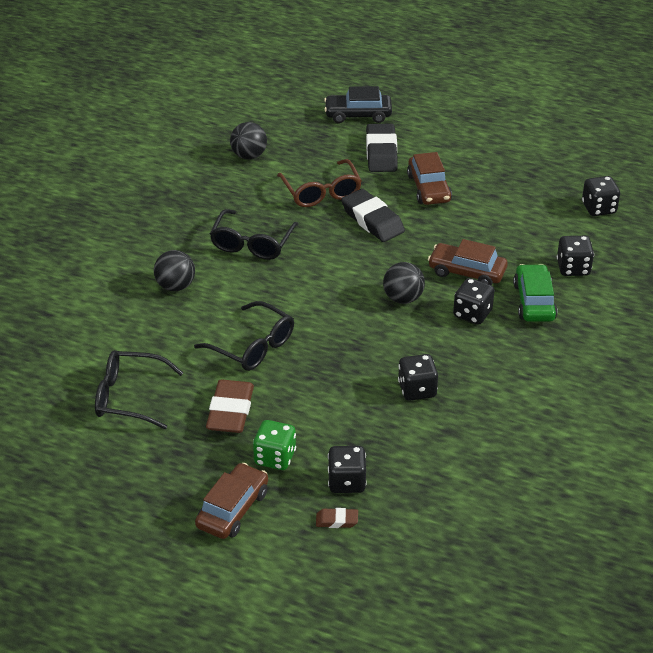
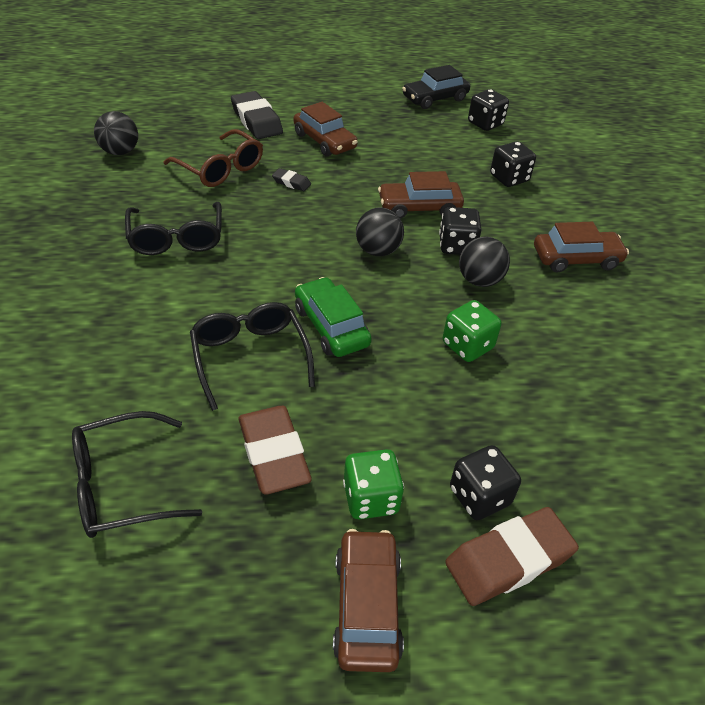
camera: 30 degrees left, 5 degrees up
black ball [154,250,195,291] -> black ball moved to [459,237,510,287]
black glasses [194,301,294,371] -> black glasses turned 120 degrees counterclockwise [190,302,315,411]
brown eraser [316,508,358,528] -> brown eraser [445,507,579,606], size x2.04
black car [324,86,392,123] -> black car moved to [402,65,470,109]
black eraser [341,189,405,242] -> black eraser [272,168,311,191], size x0.49
black dice [398,354,438,401] -> green dice [443,300,501,362]
green car [513,264,558,322] -> green car moved to [295,277,372,357]
none -> brown car [534,222,629,273]

